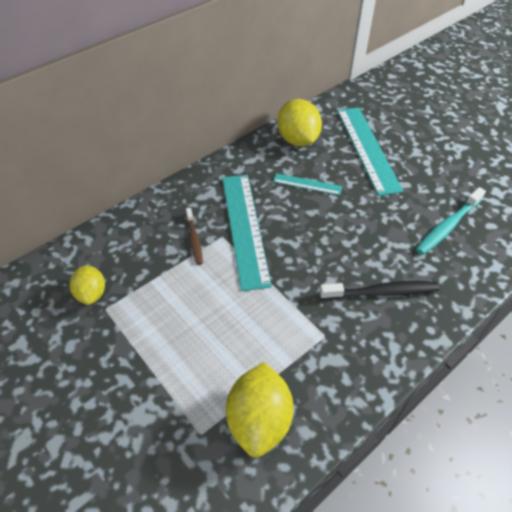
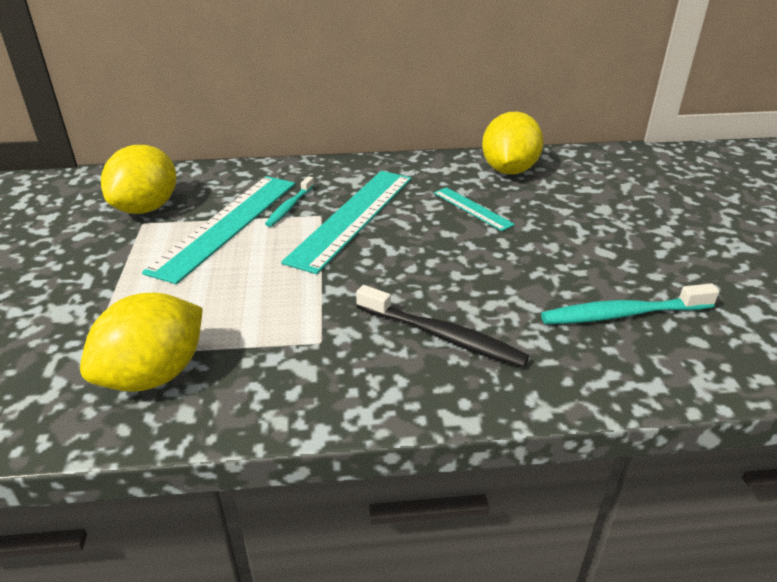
camera: 35 degrees right, 15 degrees down
yellow lemon [70,265,105,305] -> yellow lemon [101,145,176,214], size x1.65
brown toothbrush [186,208,203,265] -> turquoise toothbrush [265,176,314,227]
turquoise ruler [337,107,403,196] -> turquoise ruler moved to [142,176,295,284]

